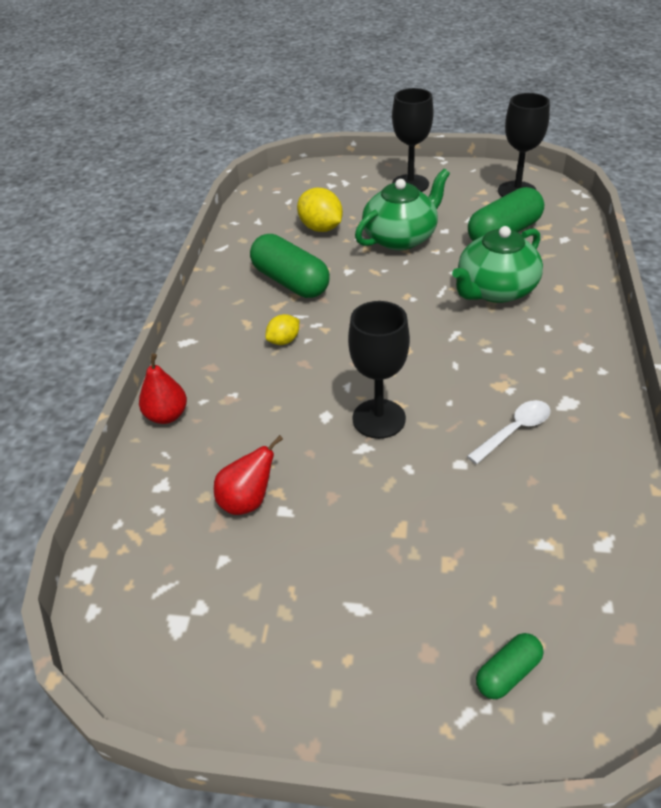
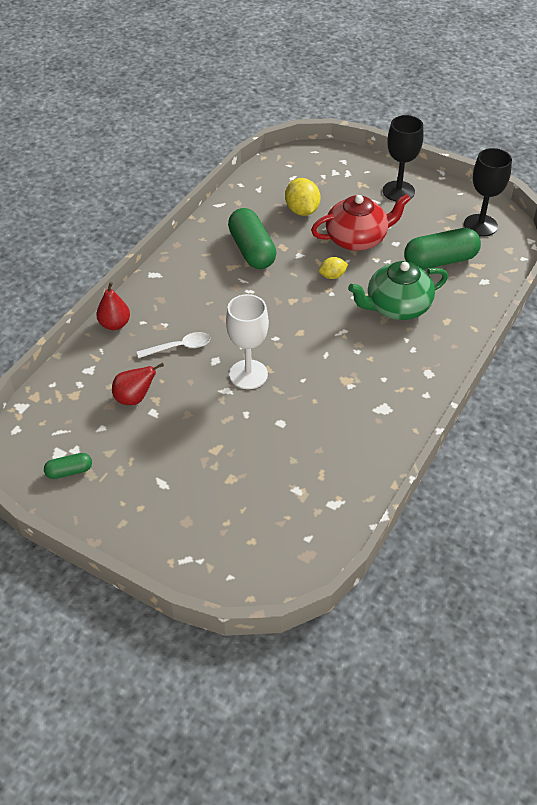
camera: 20 degrees right, 5 degrees up
yellow lemon [265,314,300,345] -> yellow lemon moved to [319,257,348,279]
black goblet [348,301,410,439] -> white goblet [226,294,269,389]
green teapot [355,169,450,250] -> red teapot [311,194,411,251]
white spoon [467,400,550,464] -> white spoon moved to [137,332,210,358]
green capsule [476,633,543,699] -> green capsule moved to [44,453,92,479]

